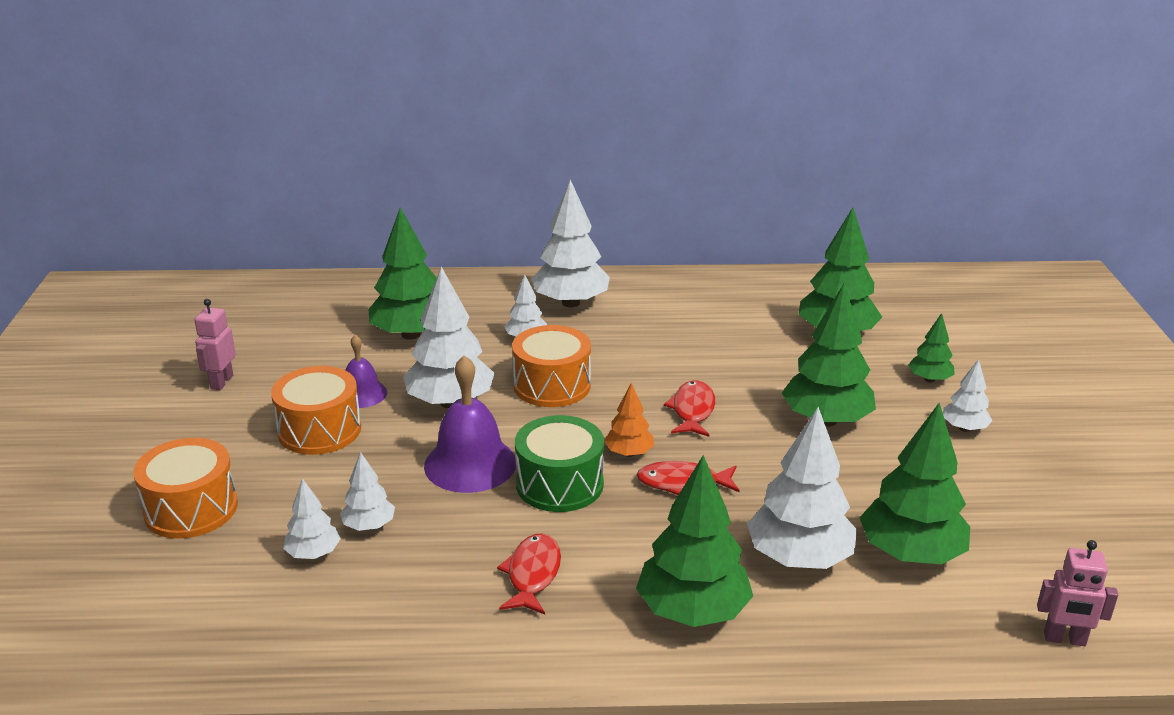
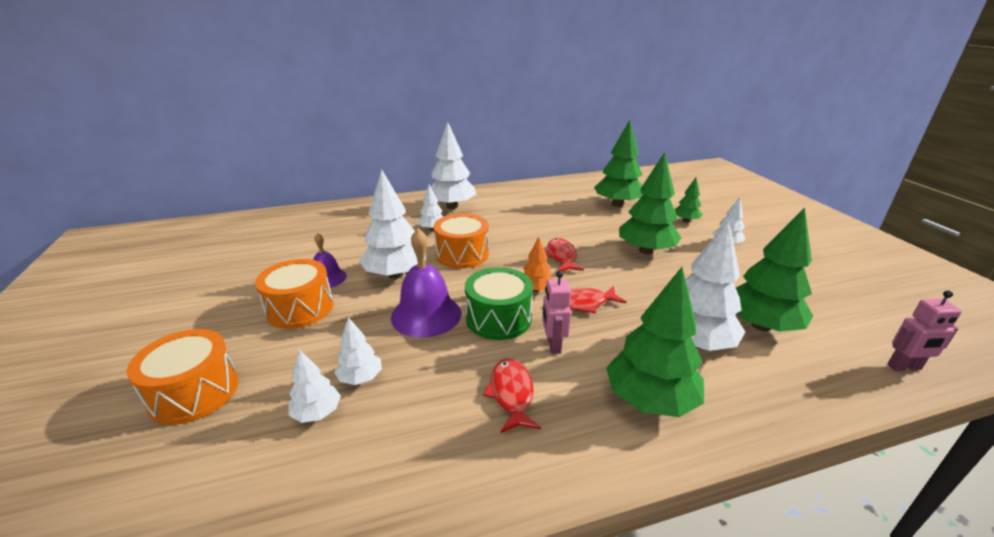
camera: 15 degrees left, 0 degrees up
pink robot [194,299,236,390] -> pink robot moved to [542,271,571,354]
green tree [368,207,437,340] -> none

